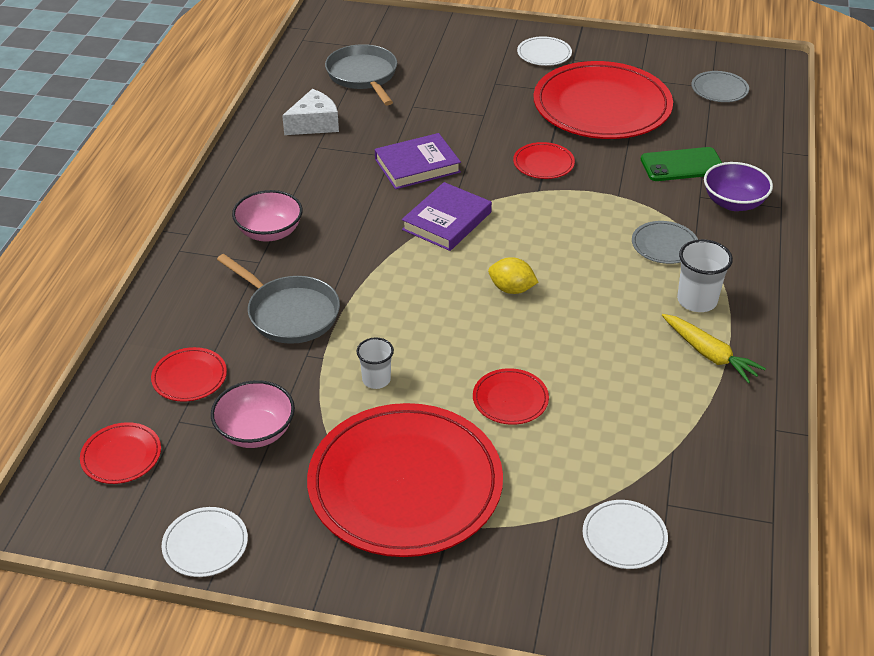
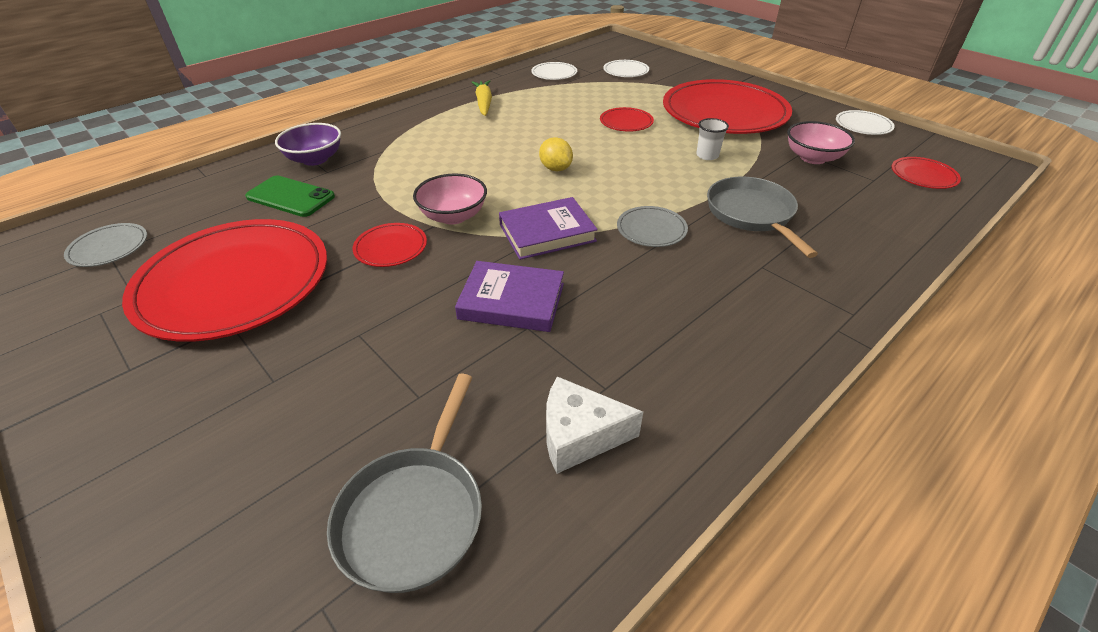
camera: 145 degrees left, 0 degrees up
red plate [151,347,227,402] -> none
pink bowl [232,190,303,242] -> pink bowl moved to [413,174,487,225]
white plate [517,36,572,66] -> white plate moved to [531,62,577,80]
grey plate [632,221,698,264] -> grey plate moved to [617,206,688,247]
white cup [677,239,733,312] -> none

